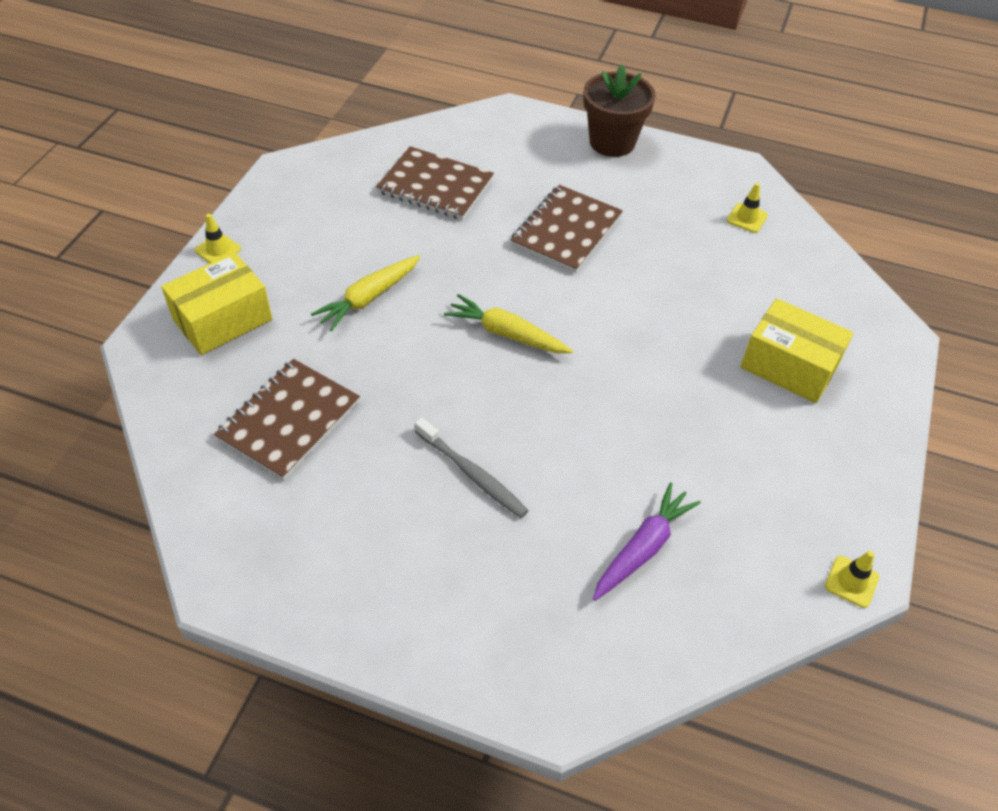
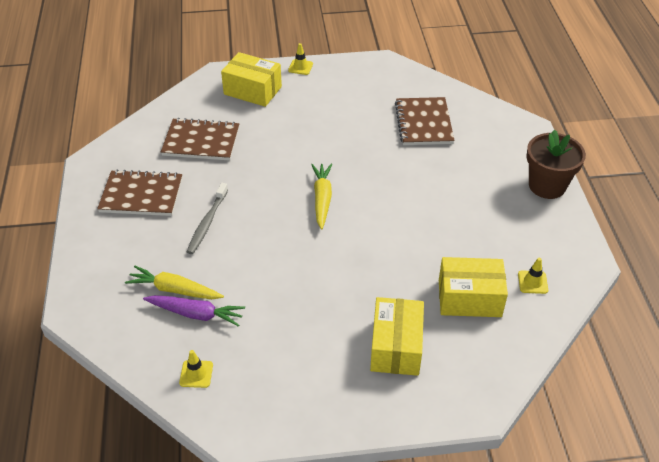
camera: 65 degrees right, 5 degrees down
yellow carrot [311,255,420,332] -> yellow carrot moved to [125,266,224,299]
brown notebook [511,185,623,273] -> brown notebook moved to [97,169,182,216]
yellow traffic cone [825,551,879,608] -> yellow traffic cone moved to [179,350,213,388]
none -> yellow box [439,257,508,317]

